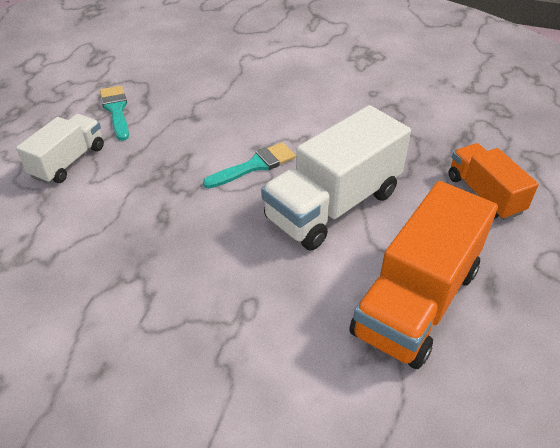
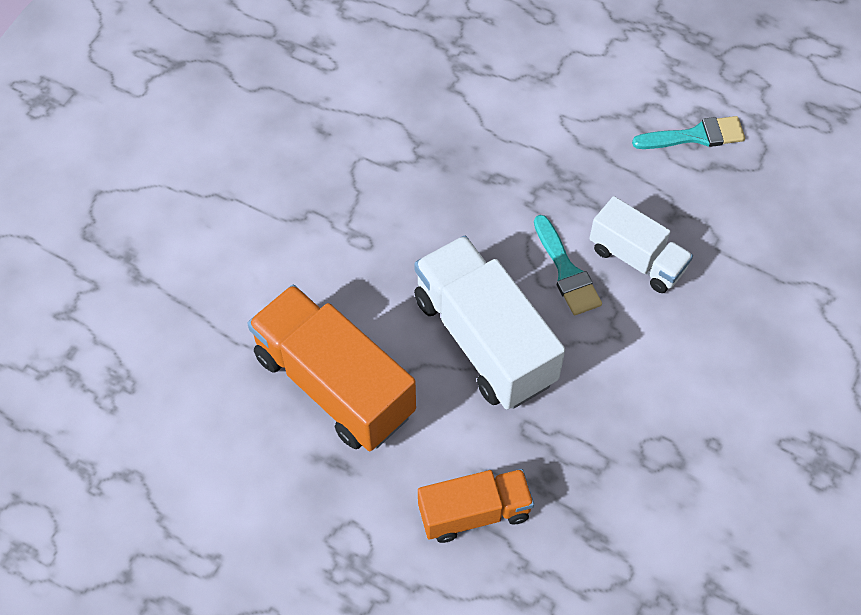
camera: 100 degrees right, 15 degrees up
white truck [16,114,104,184] -> white truck moved to [589,196,693,293]

